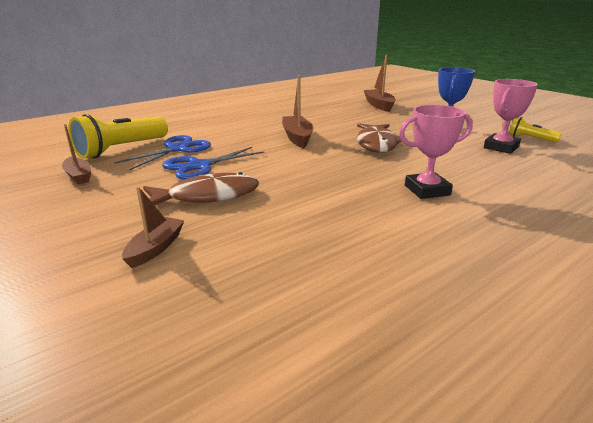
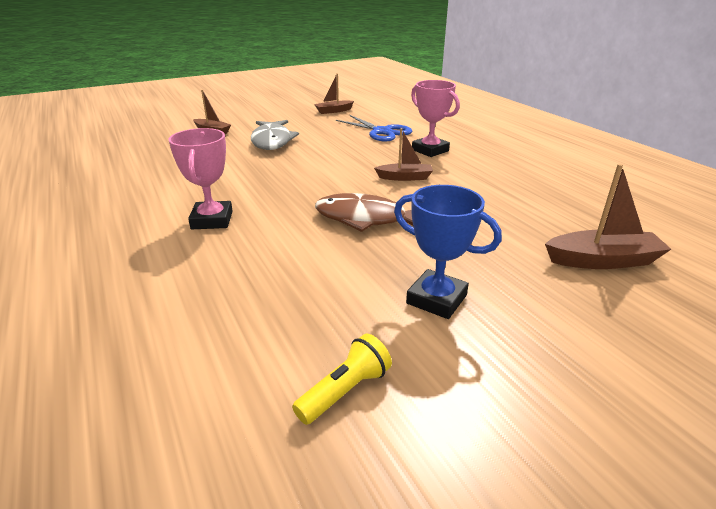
camera: 100 degrees right, 5 degrees up
yellow flashlight [68,114,168,159] -> none
brown fish [143,172,259,205] -> grey fish [251,120,299,150]
blue scissors [162,147,265,180] -> none
brown boat [282,75,314,148] -> brown boat [374,128,433,181], size x0.66
pink trophy [484,79,538,154] -> pink trophy moved to [411,80,460,157]

